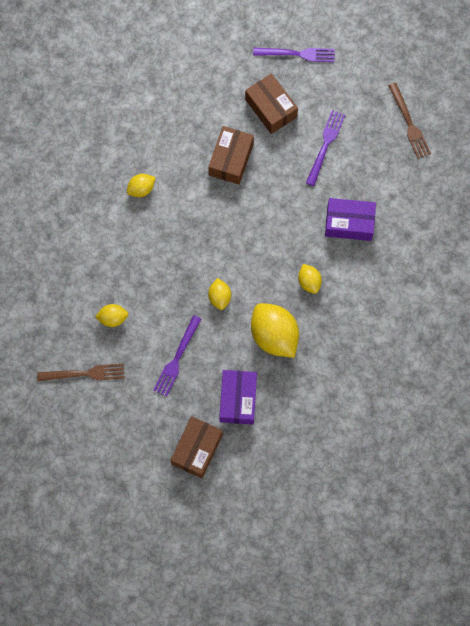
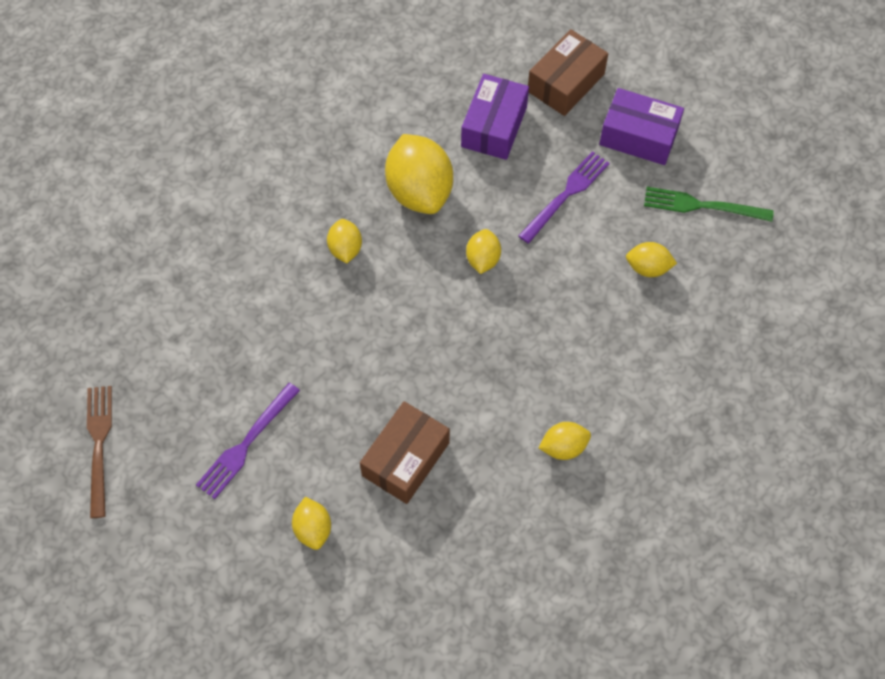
camera: 165 degrees left, 10 degrees down
brown fork [37,364,125,381] -> green fork [644,187,774,222]
brown box [245,73,298,134] -> yellow lemon [292,497,331,550]
purple fork [253,48,335,62] -> none
purple box [325,198,376,241] -> purple box moved to [599,88,684,165]

